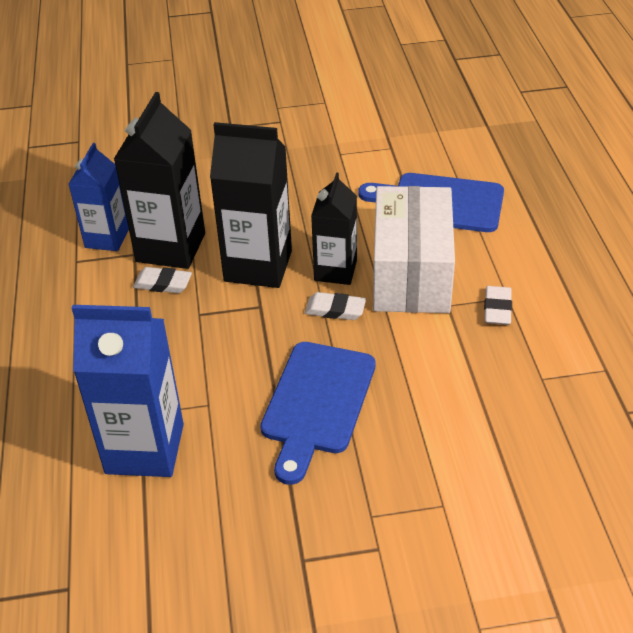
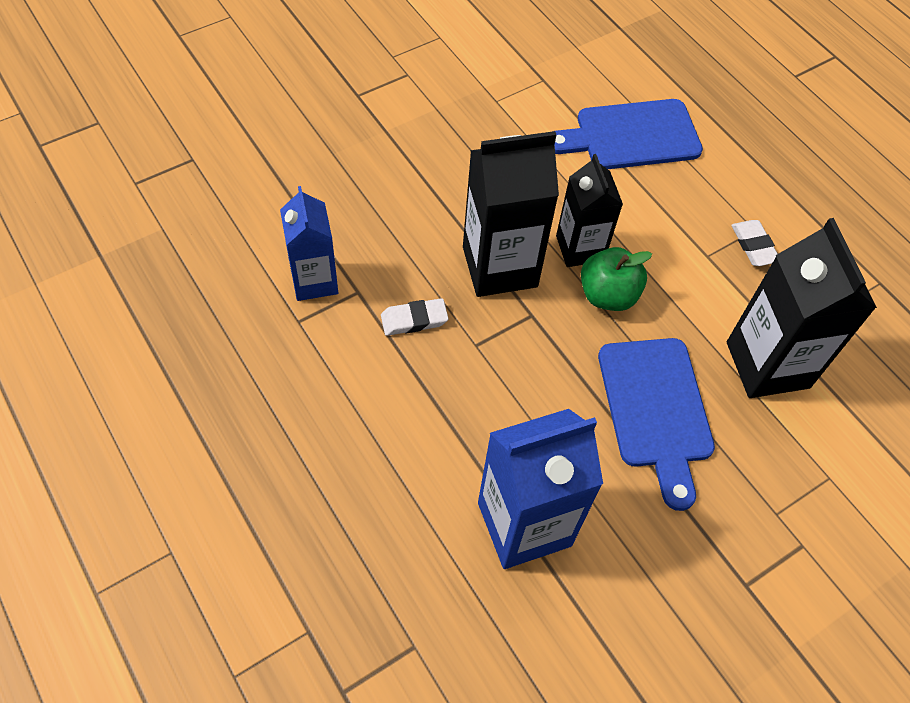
camera: 30 degrees left, 15 degrees up
black carton [114,92,205,269] -> black carton moved to [727,218,877,398]
white eraser [305,292,366,320] -> green apple [581,247,652,311]
white box [373,186,455,313] -> none

